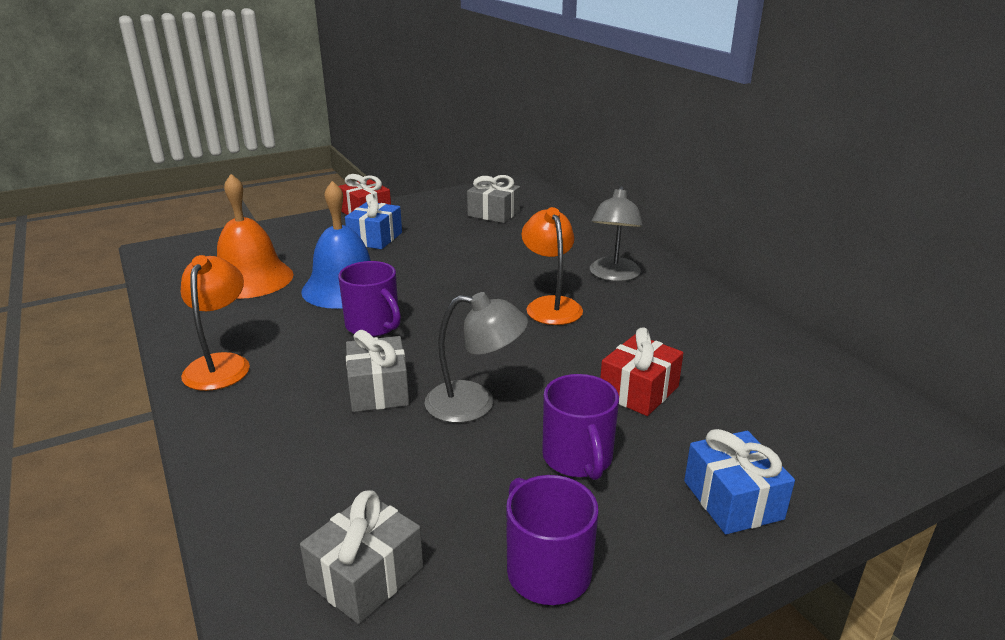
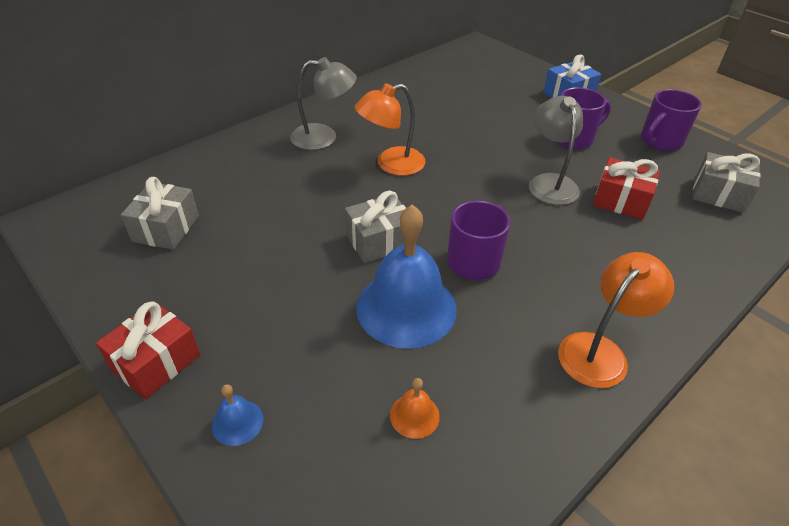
camera: 105 degrees left, 15 degrees up
orange lamp [181,255,250,391] -> orange lamp turned 150 degrees clockwise [558,252,674,388]
orange bell [217,174,294,299] -> orange bell [390,378,440,439], size x0.42
blue gift [345,193,402,249] -> none
grey gift [346,330,409,412] -> grey gift moved to [345,191,406,263]
red gift [600,327,683,416] -> red gift moved to [593,157,660,220]
none -> blue bell [212,384,263,446]

